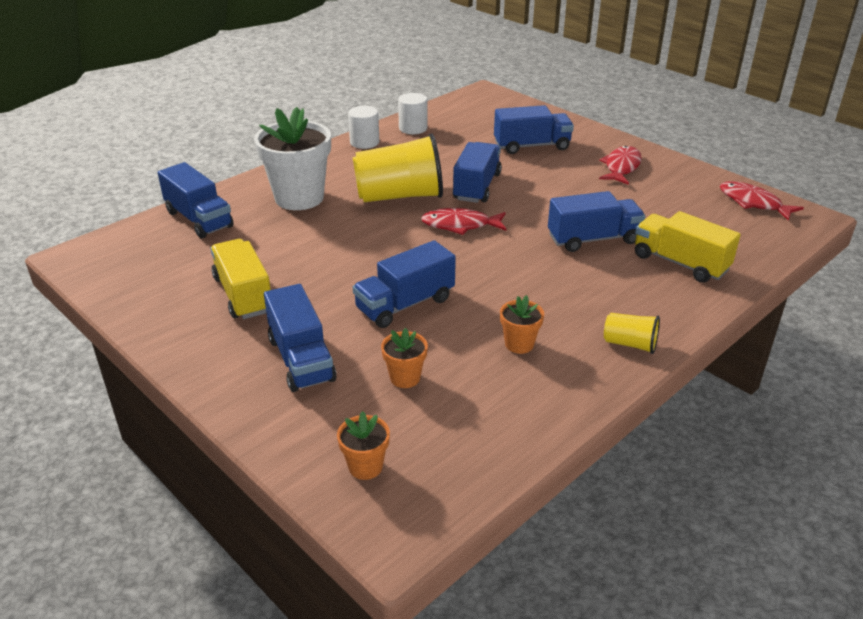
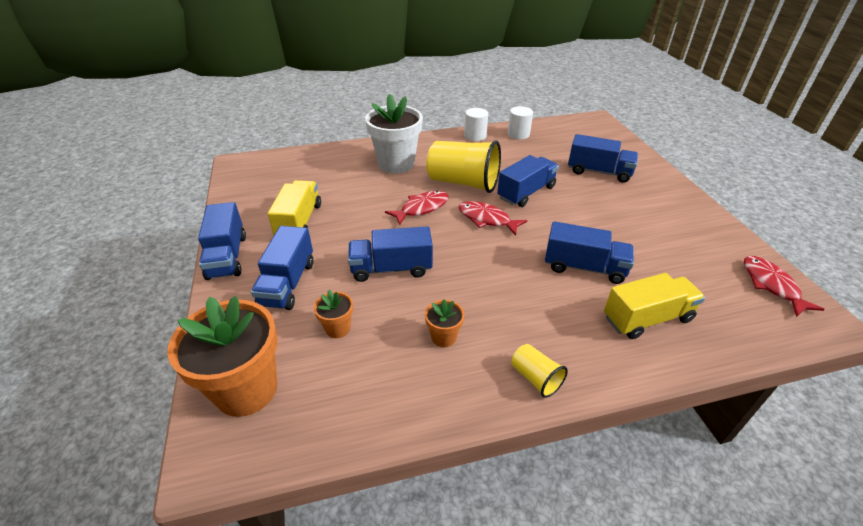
camera: 30 degrees right, 5 degrees up
blue truck [158,162,234,238] -> blue truck moved to [198,202,246,280]
orange flower pot [337,411,390,480] -> orange flower pot [167,296,278,417], size x2.16
red fish [599,146,642,185] -> red fish moved to [385,191,449,225]
yellow truck [635,211,741,283] -> yellow truck turned 90 degrees clockwise [604,273,705,339]

